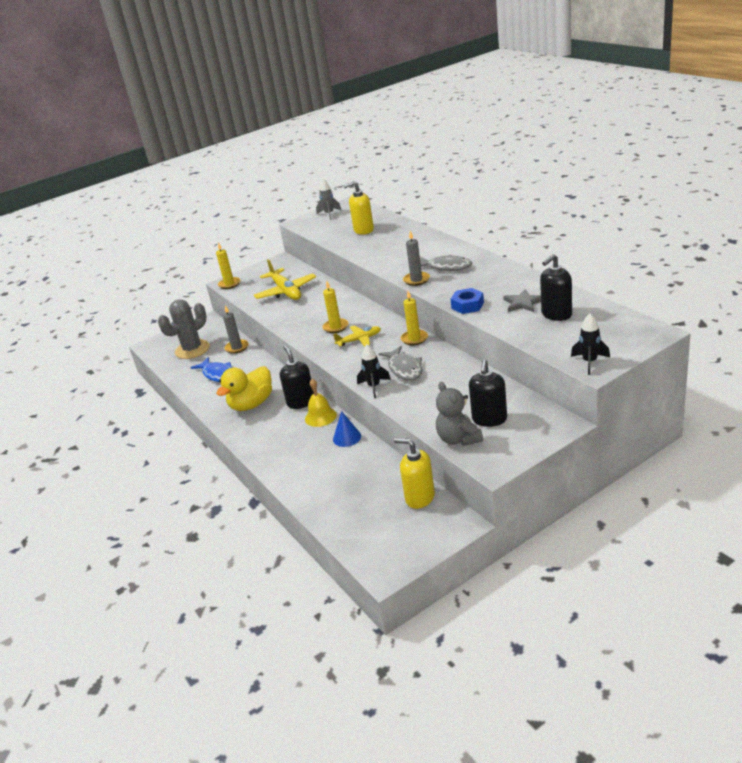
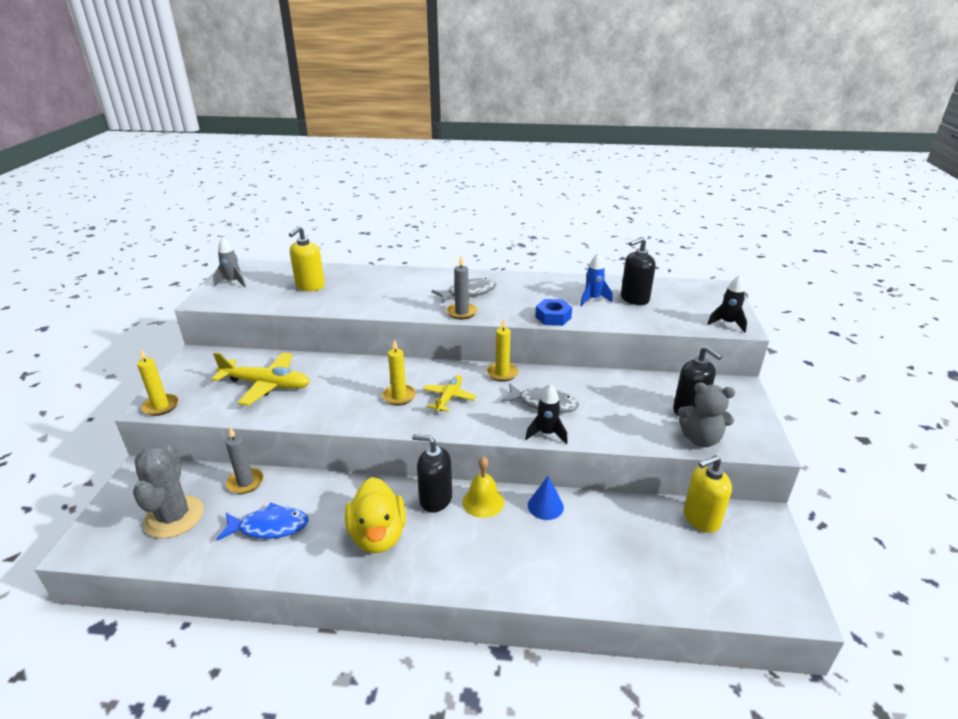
camera: 55 degrees left, 0 degrees up
grey star [503,289,541,312] -> blue rocket [580,253,613,306]
black soap dispenser [540,254,572,321] -> black soap dispenser turned 60 degrees clockwise [621,237,656,305]

